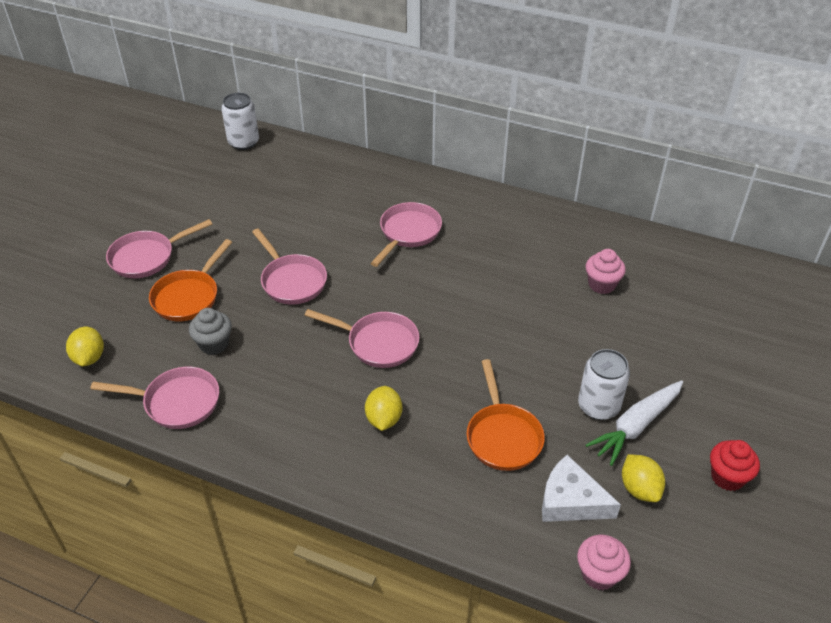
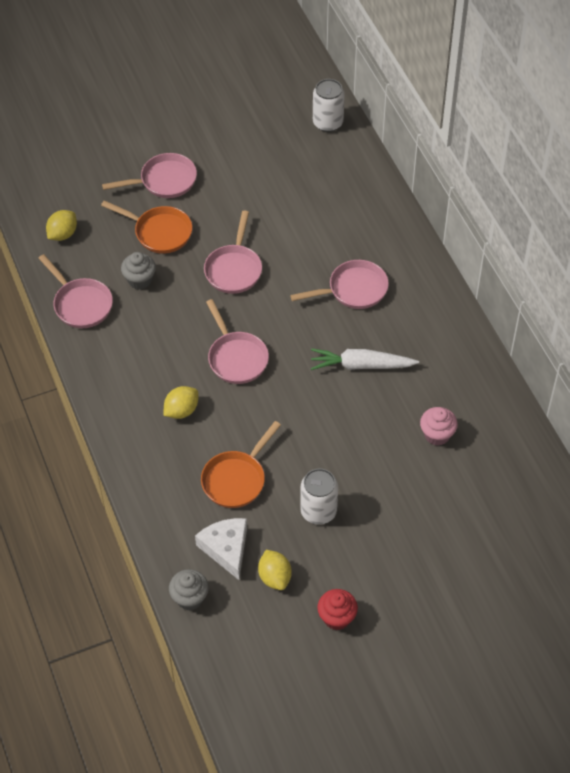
camera: 45 degrees right, 10 degrees up
pink pan [106,219,212,278] -> pink pan turned 150 degrees clockwise [102,153,197,198]
orange pan [149,239,232,321] -> orange pan turned 135 degrees counterclockwise [101,200,192,254]
pink cupcake [577,535,631,590] -> grey cupcake [169,569,209,610]
white carrot [585,380,683,466] -> white carrot moved to [311,348,419,370]
yellow lemon [622,454,665,502] -> yellow lemon turned 45 degrees counterclockwise [258,550,292,590]

